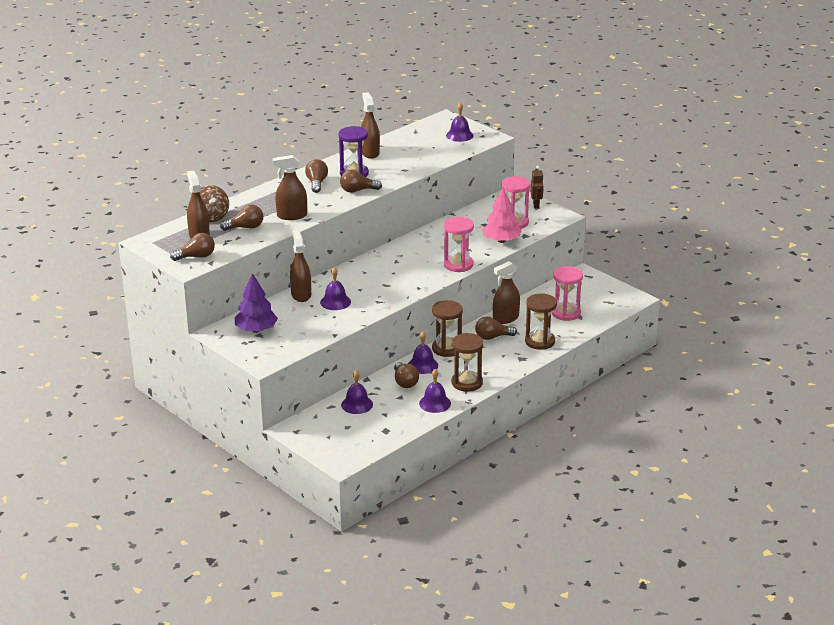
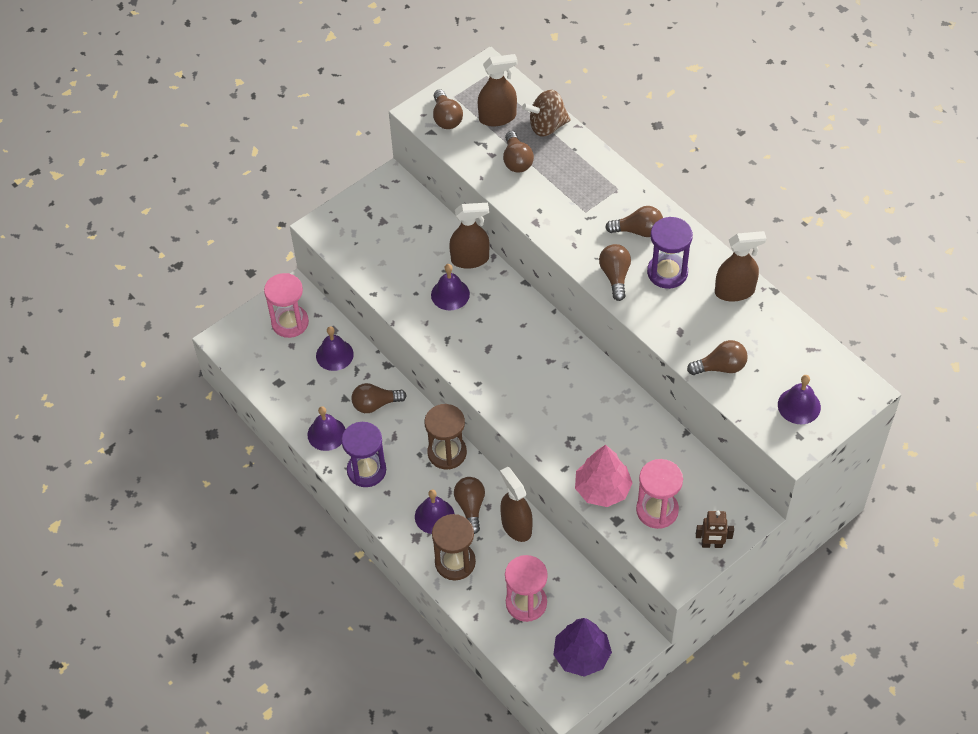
camera: 95 degrees right, 25 degrees up
purple tree [235,273,278,333] -> purple tree moved to [553,618,612,677]
brown spray bottle [273,155,307,220] -> none
purple bell [408,332,438,374] -> purple bell moved to [415,490,455,534]
pink hourglass [444,217,474,272] -> pink hourglass moved to [264,273,309,338]
brown hourglass [451,333,484,392] -> purple hourglass [341,422,386,487]
none -> brown light bulb [687,340,748,375]

